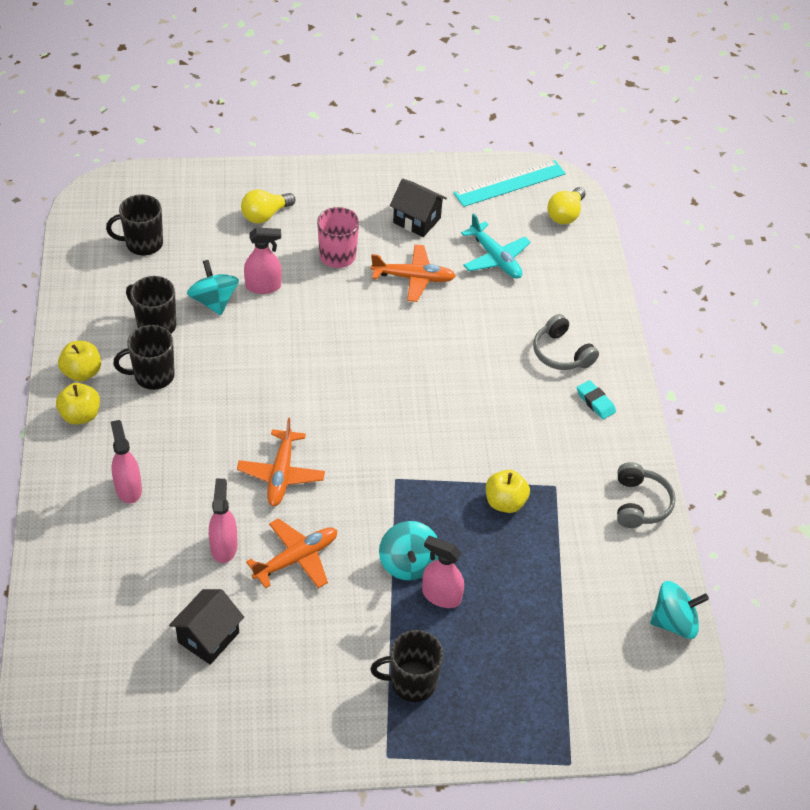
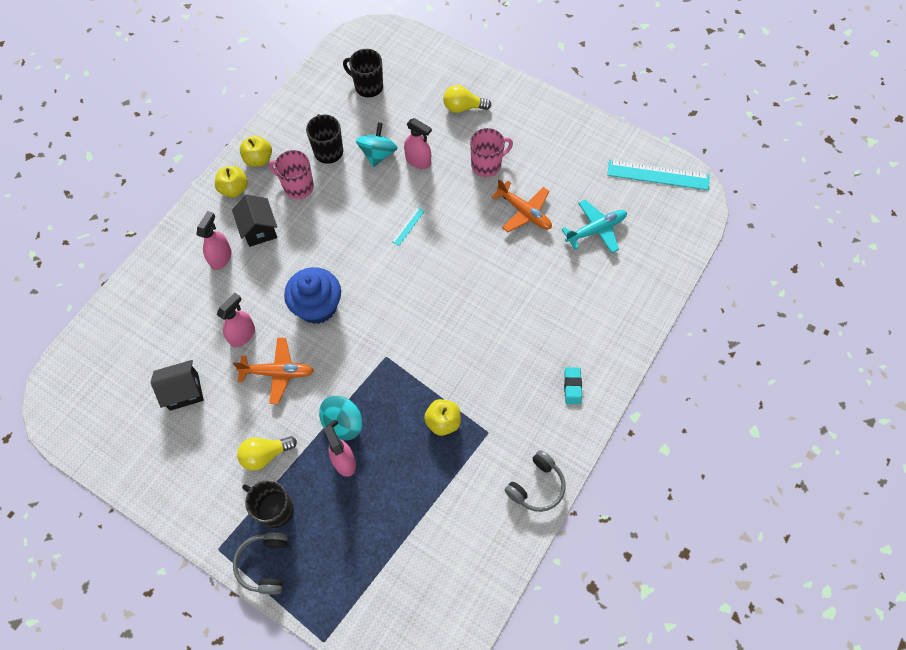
camera: 40 degrees right, 15 degrees up
black mug [113,325,175,390] -> pink mug [269,150,314,199]
orange plane [237,418,325,506] -> blue cupcake [284,267,341,324]
black house [390,178,447,237] -> black house moved to [232,194,277,247]
turquoise plane [461,213,531,279] -> turquoise plane turned 120 degrees counterclockwise [562,200,627,253]
grey headphones [533,314,599,370] -> grey headphones moved to [233,532,288,595]
yellow light bulb [547,187,585,224] -> yellow light bulb moved to [237,436,297,471]
turquoise spinning top [650,581,709,639] -> none
none -> turquoise ruler [392,207,425,246]

